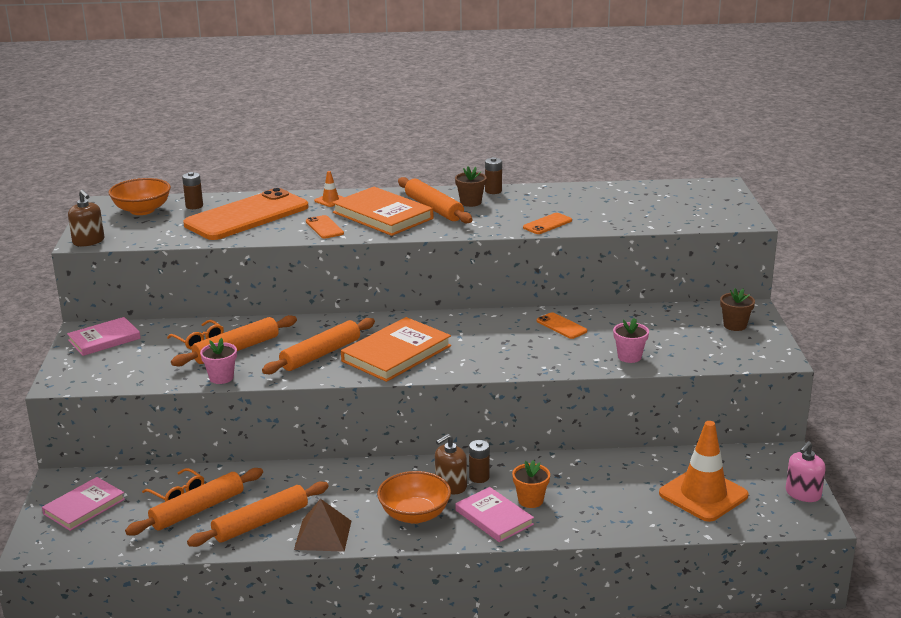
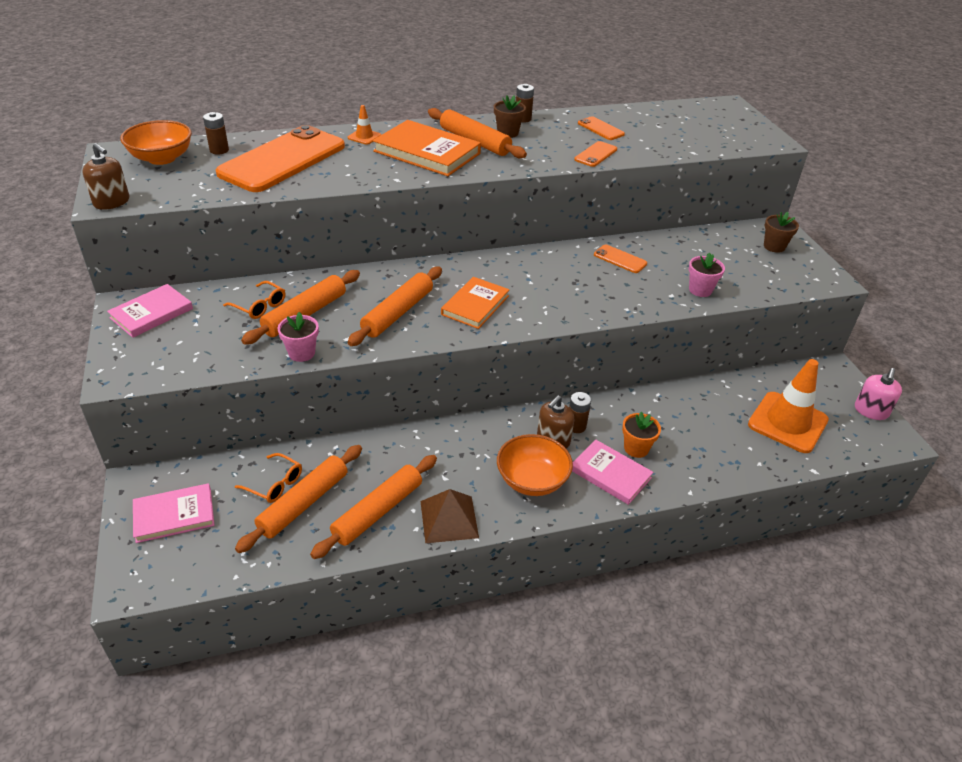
camera: 15 degrees left, 15 degrees up
pink book [42,477,125,531] -> pink book turned 45 degrees clockwise [133,483,214,543]
orange phone [306,215,344,239] -> orange phone moved to [578,116,625,140]
orange book [341,317,451,382] -> orange book [441,277,510,329], size x0.66

